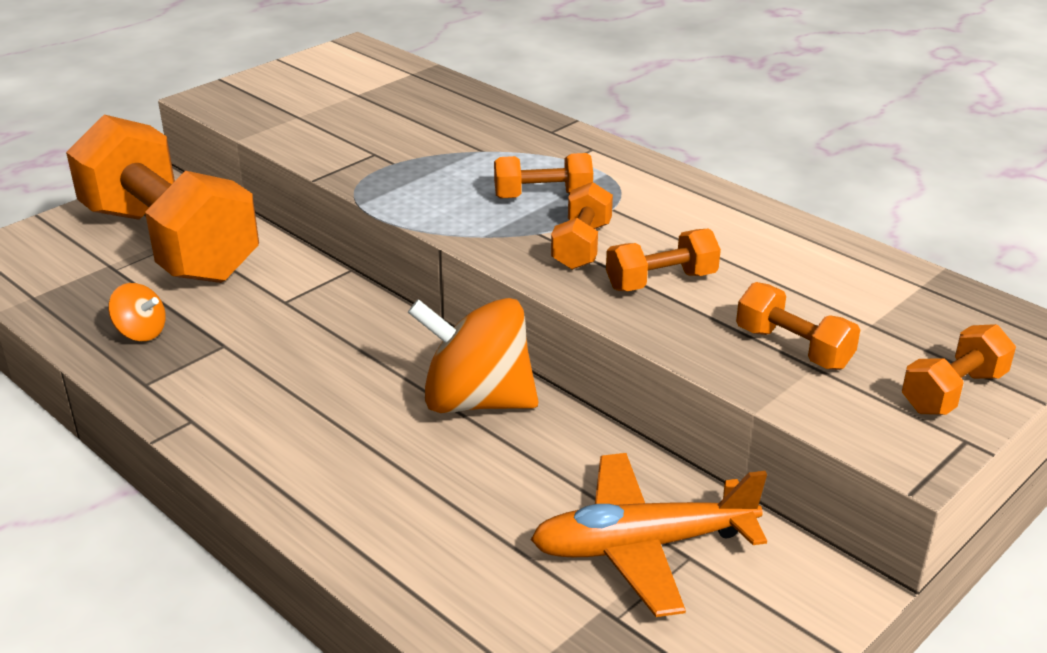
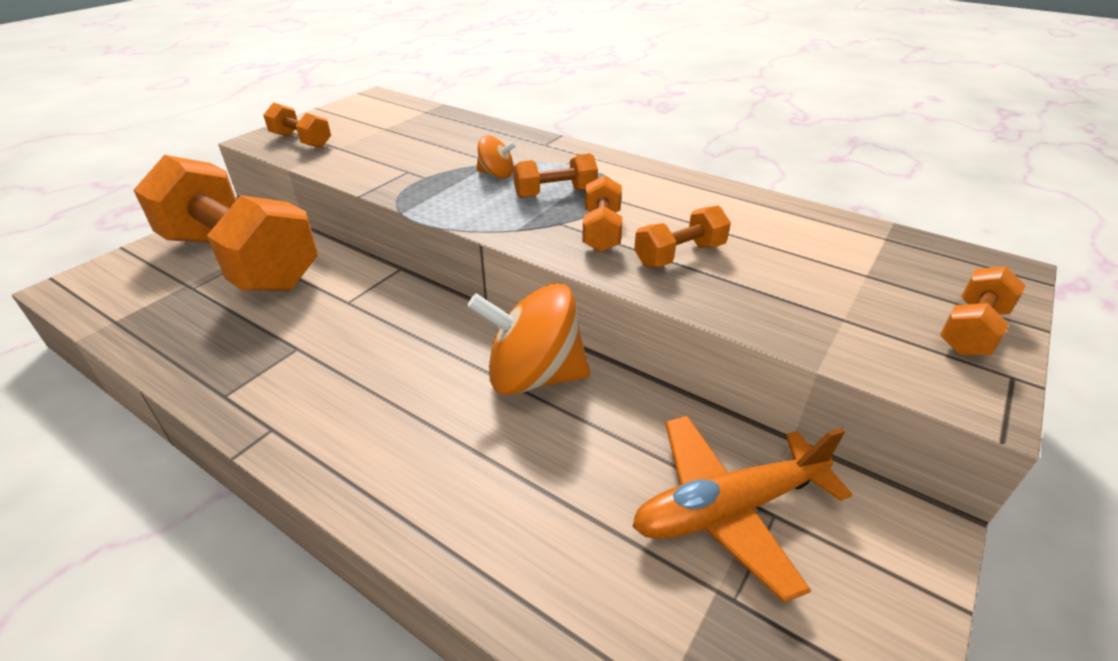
camera: 10 degrees left, 5 degrees up
orange spinning top [108,283,166,341] -> orange spinning top moved to [476,135,517,179]
orange dumbbell [736,282,860,370] -> orange dumbbell moved to [263,103,331,148]

